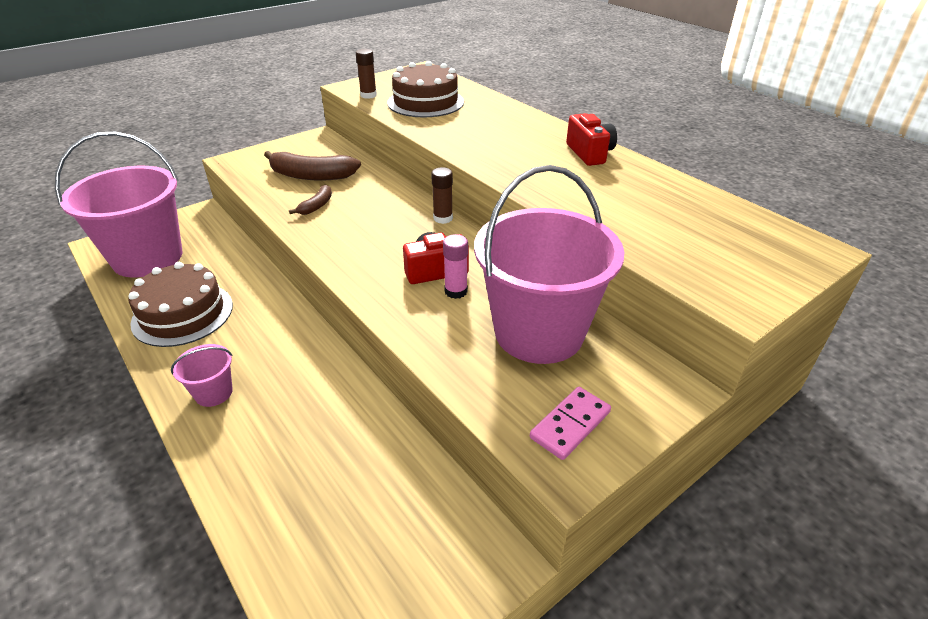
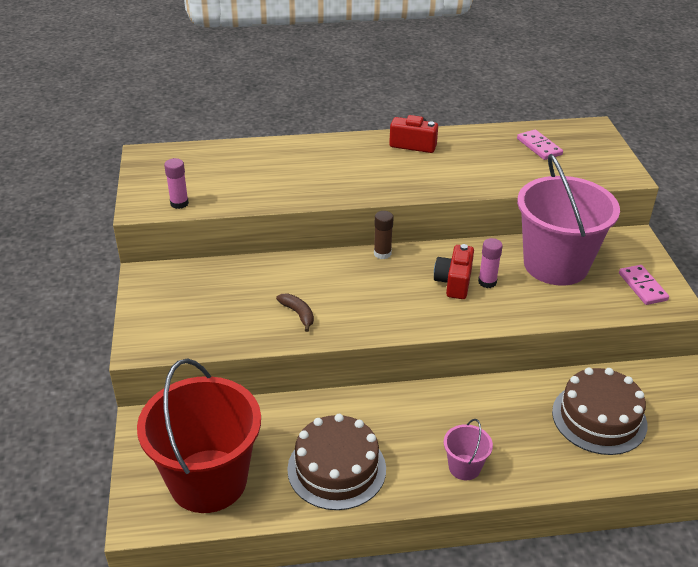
camera: 60 degrees left, 0 degrees up
pink bucket [55,132,182,277] -> red bucket [137,358,261,513]
brown banana [264,151,361,181] -> none
brown glue stick [356,49,377,99] -> pink glue stick [164,158,189,209]
brown cake [387,61,464,117] -> brown cake moved to [552,367,647,455]
none -> pink domino [517,130,563,160]

